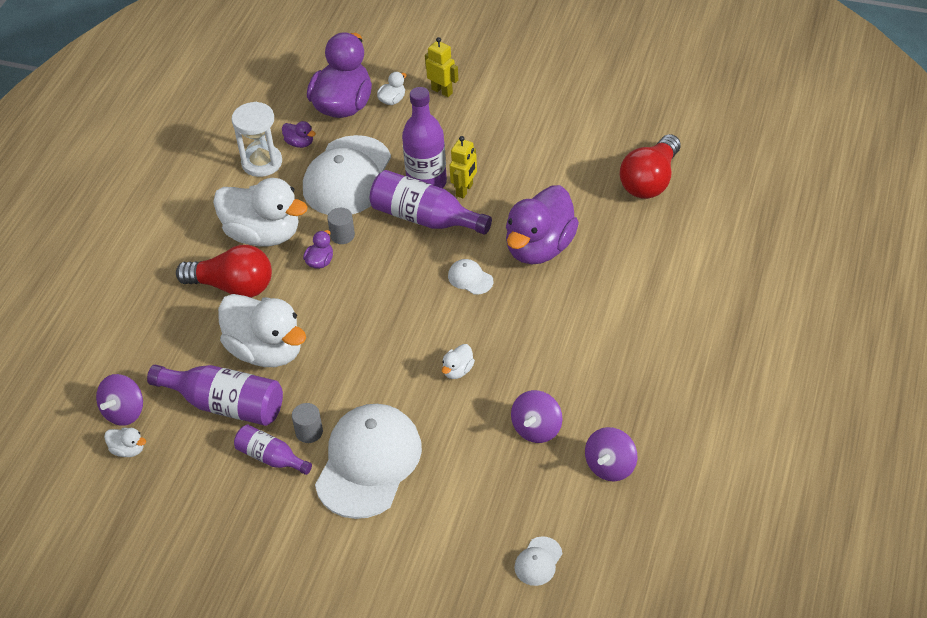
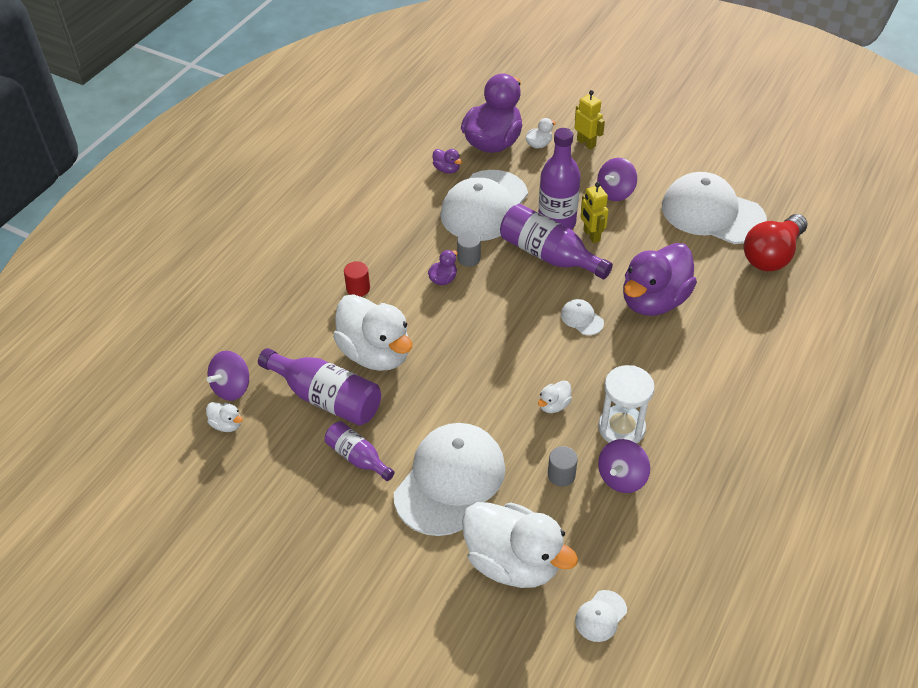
camera: 10 degrees right, 0 degrees up
red light bulb [176,245,272,298] -> red cylinder [344,261,370,297]
white duck [213,178,308,247] -> white duck moved to [462,502,578,588]
white hourglass [232,102,282,177] -> white hourglass moved to [598,365,655,444]
grey cylinder [292,403,323,443] -> grey cylinder moved to [548,446,578,487]
yellow robot [449,136,477,198] -> yellow robot turned 120 degrees clockwise [580,182,609,243]
purple spinning top [585,427,637,481] -> purple spinning top moved to [597,158,637,201]
none -> white cap [662,172,767,244]

